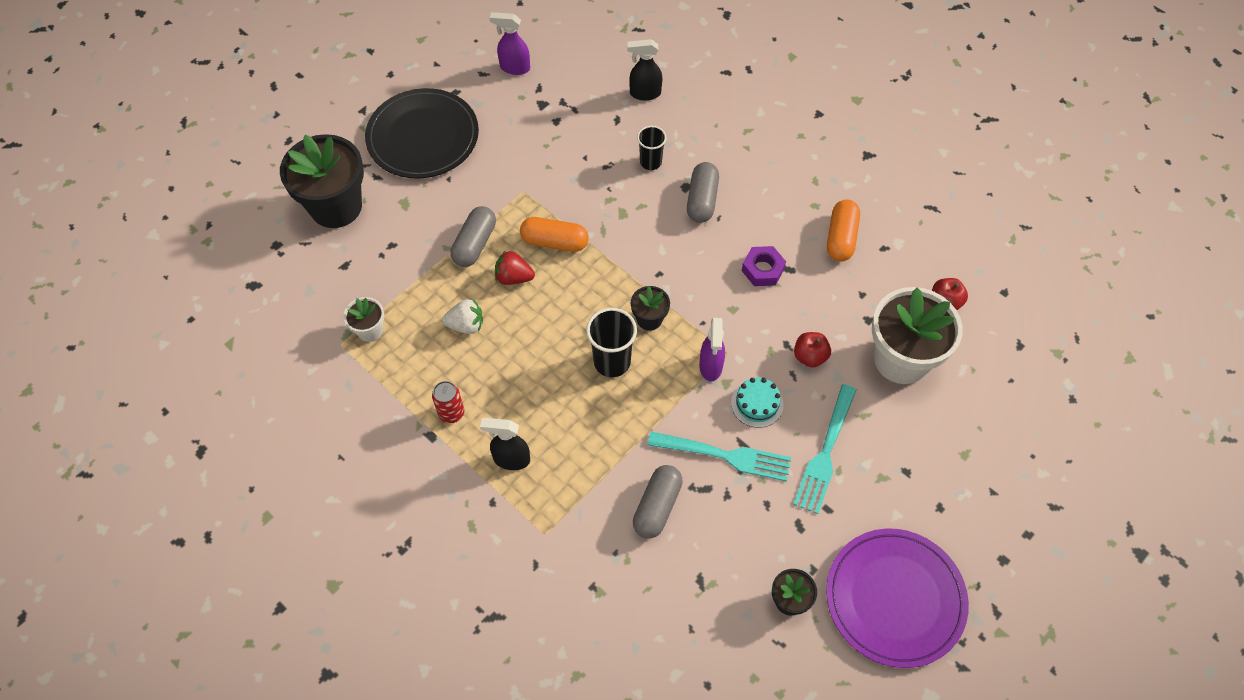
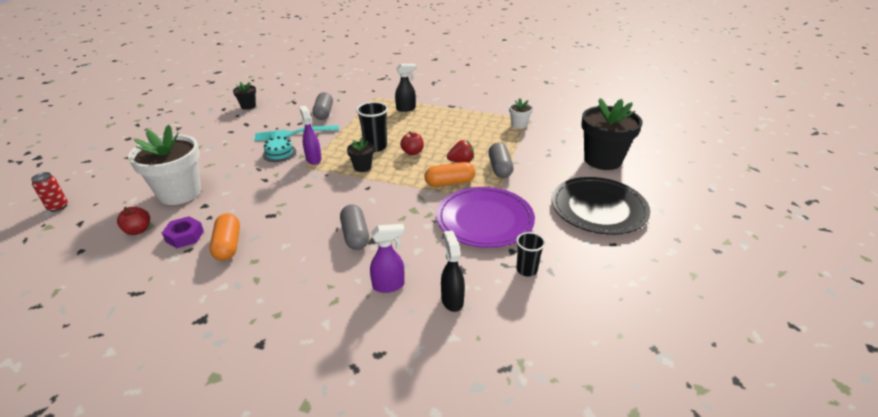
camera: 155 degrees right, 25 degrees down
red can [432,381,464,424] -> red can moved to [31,172,68,212]
white strawberry [442,299,483,334] -> none
purple spray bottle [490,12,530,75] -> purple spray bottle moved to [370,224,405,293]
black spray bottle [627,39,662,101] -> black spray bottle turned 75 degrees counterclockwise [441,231,465,312]
black cup [637,126,667,170] -> black cup moved to [516,232,545,276]
purple nut [742,246,786,286] -> purple nut moved to [162,216,204,248]
turquoise fork [793,384,856,514] -> none
red apple [794,332,831,368] -> red apple moved to [400,131,424,155]
purple plate [826,529,969,668] -> purple plate moved to [436,187,535,248]

